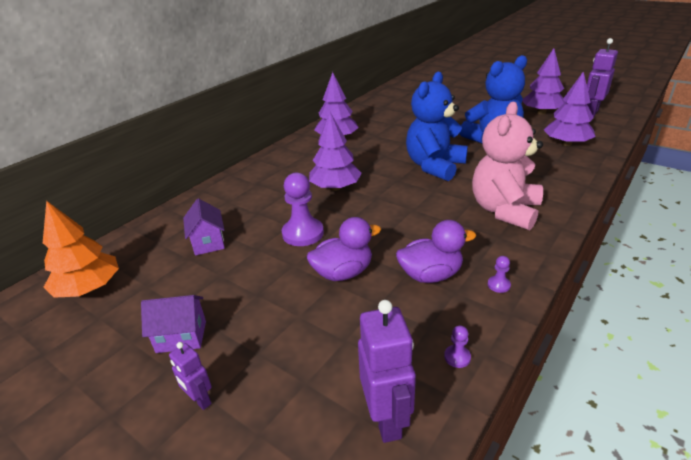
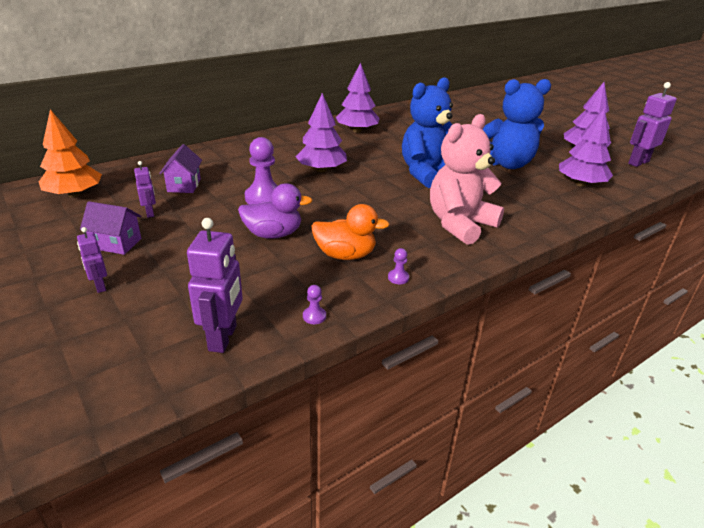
camera: 15 degrees right, 0 degrees up
purple duck [396,220,476,283] -> orange duck [311,204,390,260]
none -> purple robot [134,161,156,218]

